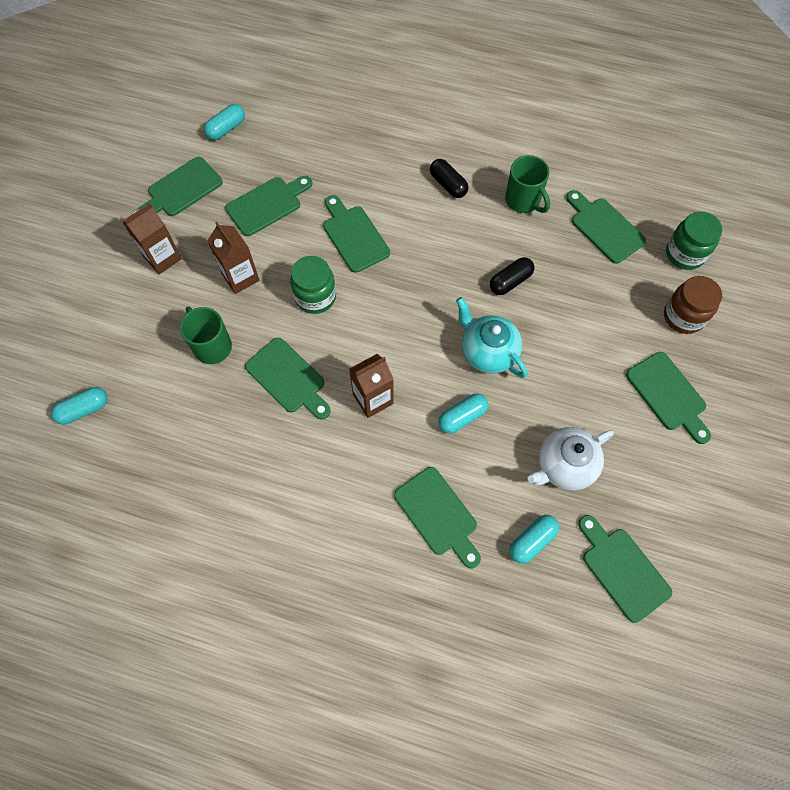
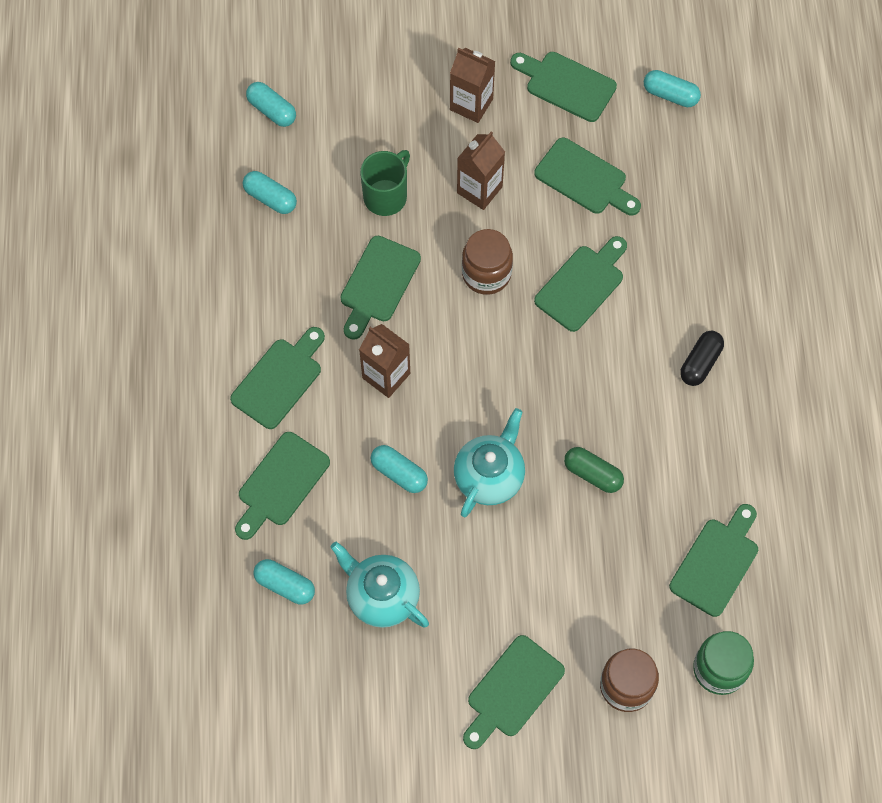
camera: 70 degrees right, 0 degrees up
green jar [290,256,336,314] -> brown jar [462,229,513,295]
black capsule [490,257,534,295] -> green capsule [564,447,624,493]
green mug [505,155,550,213] -> none
white teapot [528,427,614,490] -> turquoise teapot [331,542,429,628]
green cutting board [578,515,672,623] -> green cutting board moved to [230,327,325,429]
none -> turquoise capsule [243,171,297,214]

